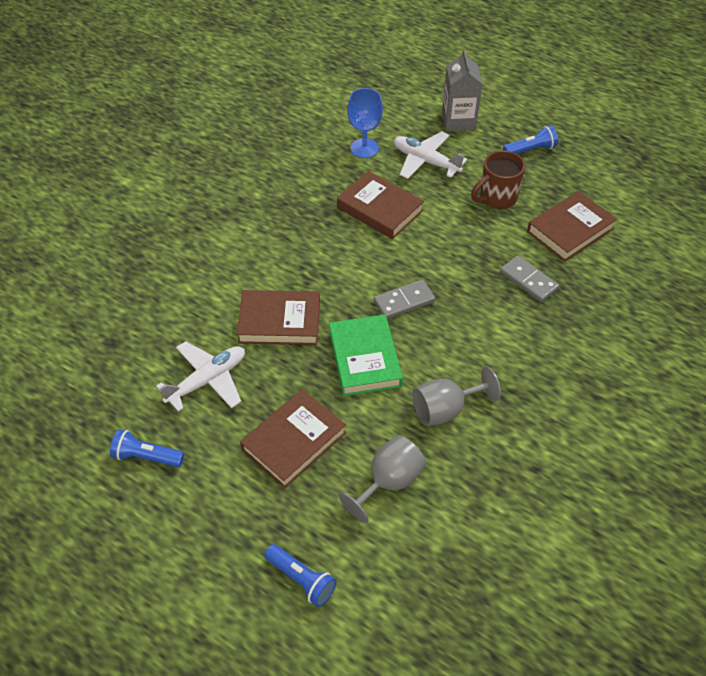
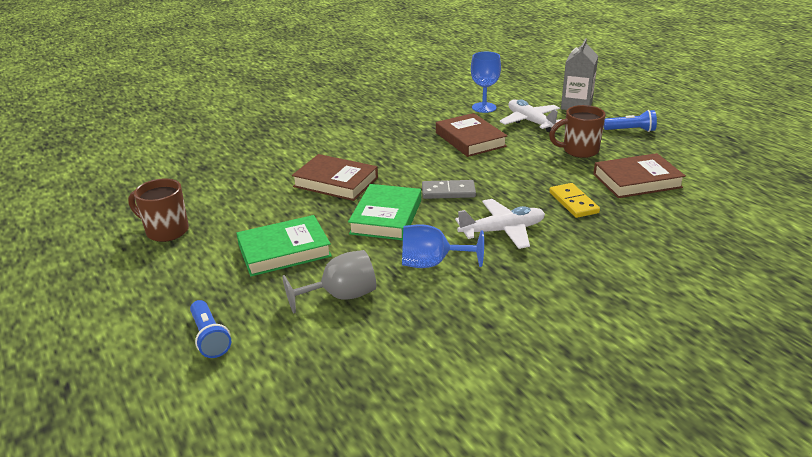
camera: 25 degrees right, 20 degrees down
blue flashlight [110,429,184,467] -> brown mug [128,179,189,242]
white plane [156,341,245,412] -> white plane moved to [455,199,545,249]
brown book [240,389,346,488] -> green book [236,215,332,276]
grey goblet [412,367,501,426] -> blue goblet [402,224,484,268]
grey domino [500,256,559,302] -> yellow domino [549,183,600,218]

